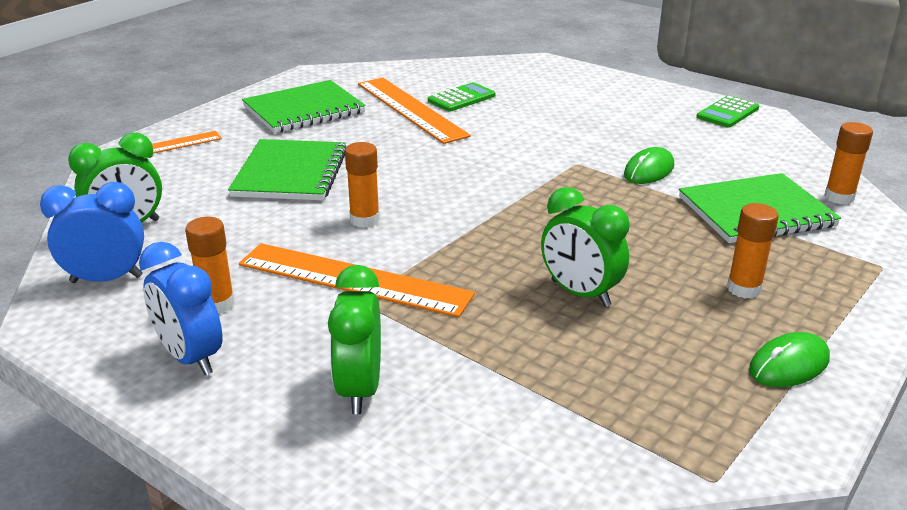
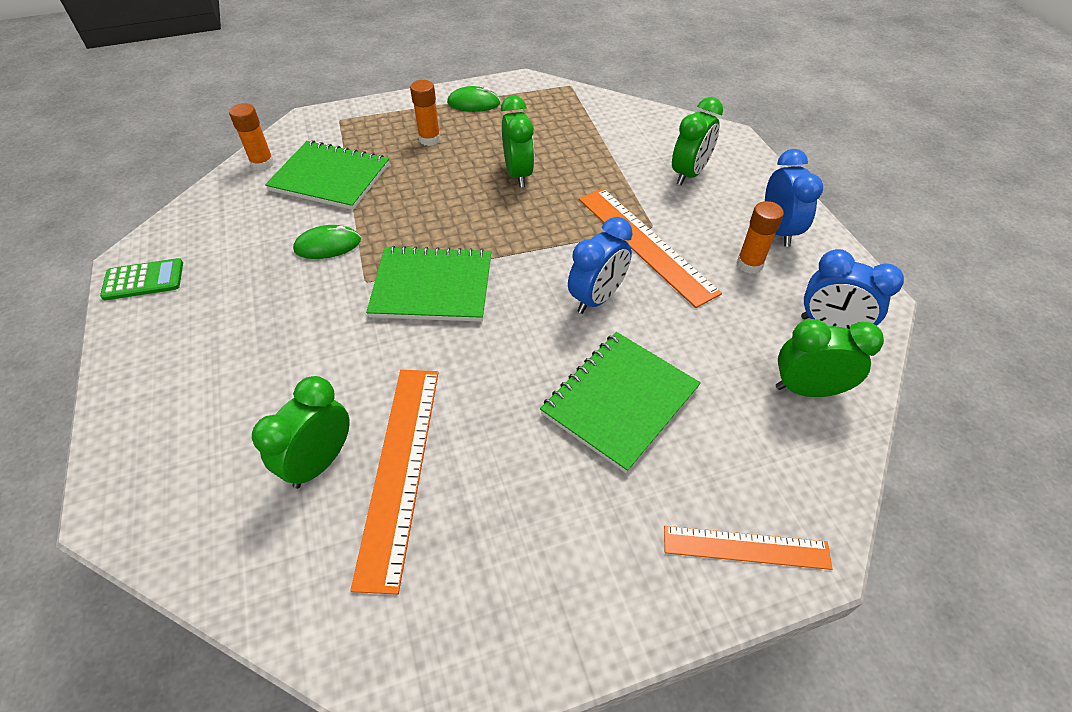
camera: 145 degrees left, 20 degrees up
green notebook [242,80,366,133] -> green notebook moved to [366,246,491,322]
orange glue stick [345,142,380,228] -> blue clock [568,217,633,314]
green calculator [428,82,495,112] -> green clock [252,376,350,489]

